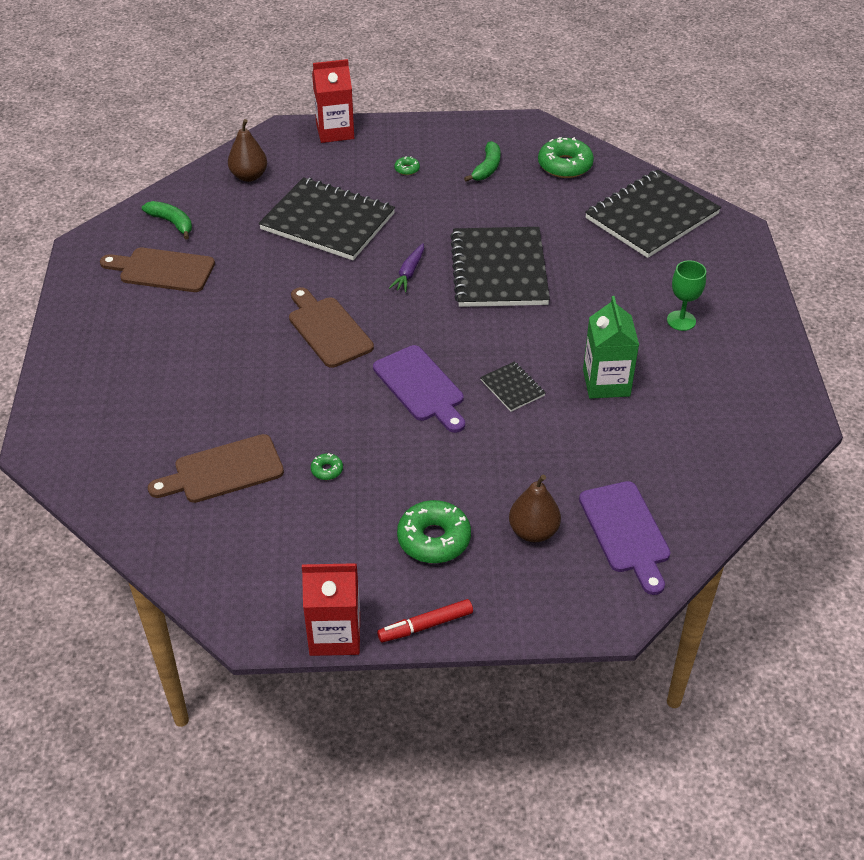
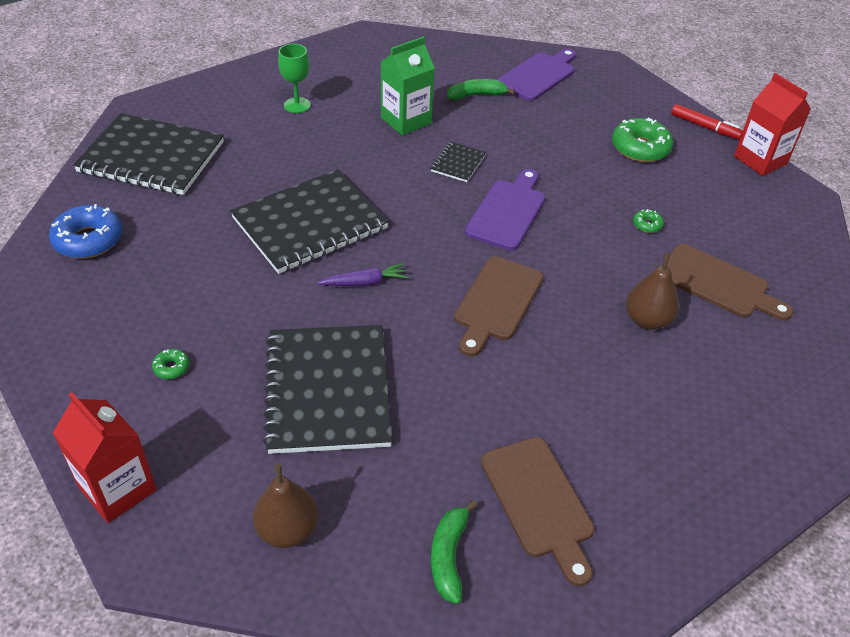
camera: 125 degrees left, 0 degrees up
green banana [464,141,501,182] -> green banana moved to [447,79,515,100]
brown pear [509,475,561,542] -> brown pear moved to [626,253,679,330]
green donut [538,137,594,178] -> blue donut [49,204,122,259]

